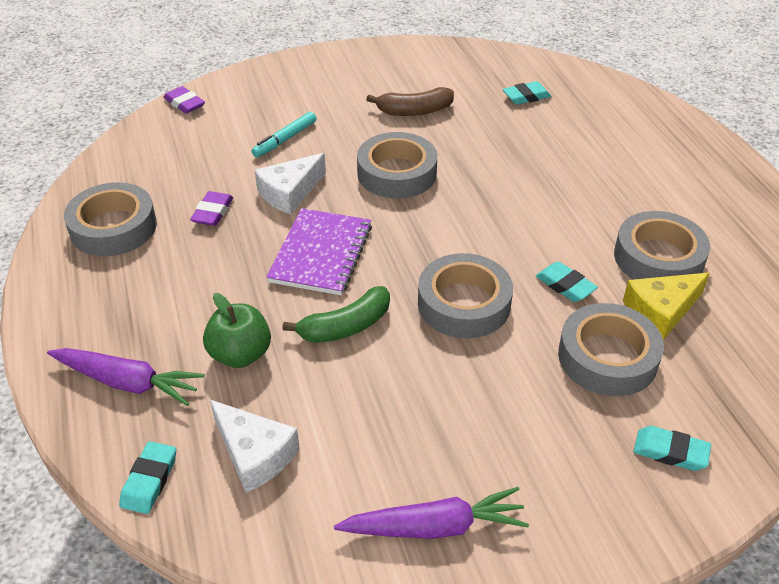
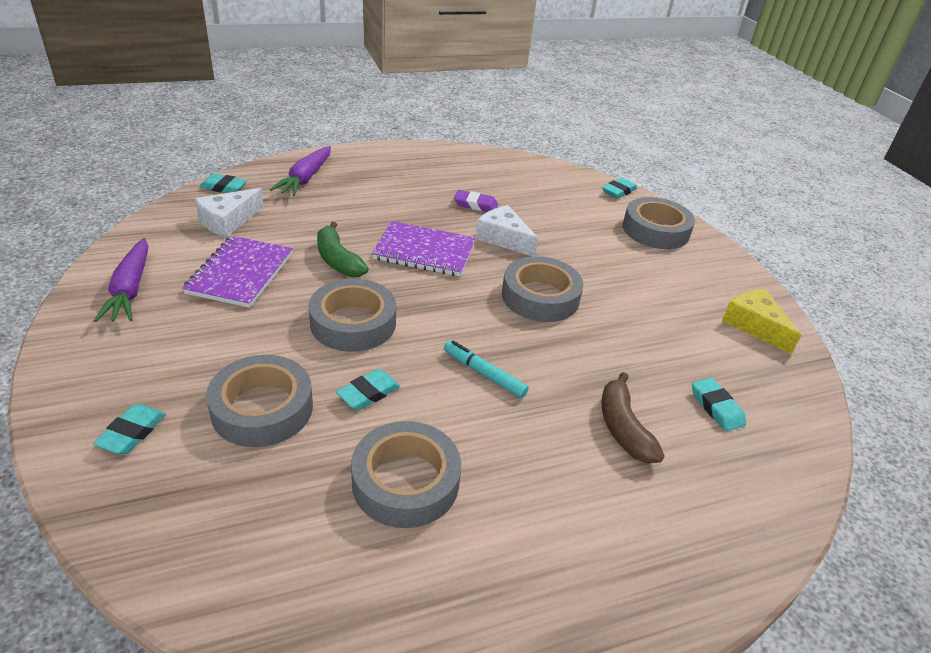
camera: 85 degrees right, 5 degrees down
grey tape [64,182,157,256] -> grey tape moved to [623,197,695,249]
purple eraser [163,86,205,114] -> turquoise eraser [602,178,637,199]
green apple [203,293,271,368] -> none
turquoise marker [251,112,316,158] -> turquoise marker moved to [444,340,529,398]
brown banana [366,87,454,116] -> brown banana moved to [601,372,665,463]
yellow cheese [623,272,710,340] -> yellow cheese moved to [722,289,801,354]
none -> purple notebook [182,236,293,308]

